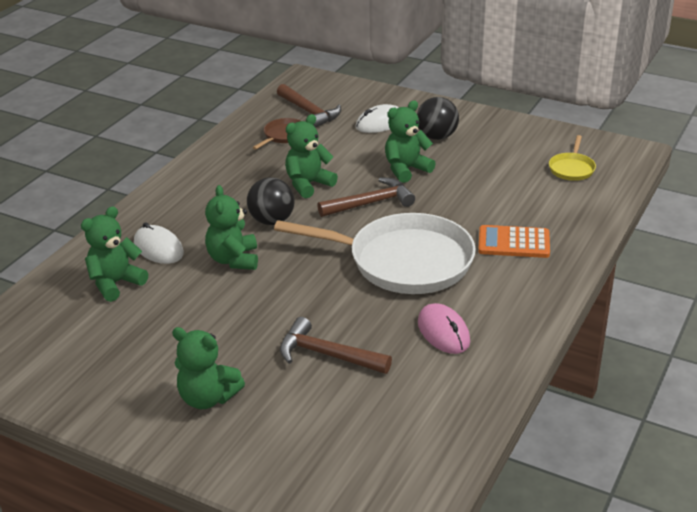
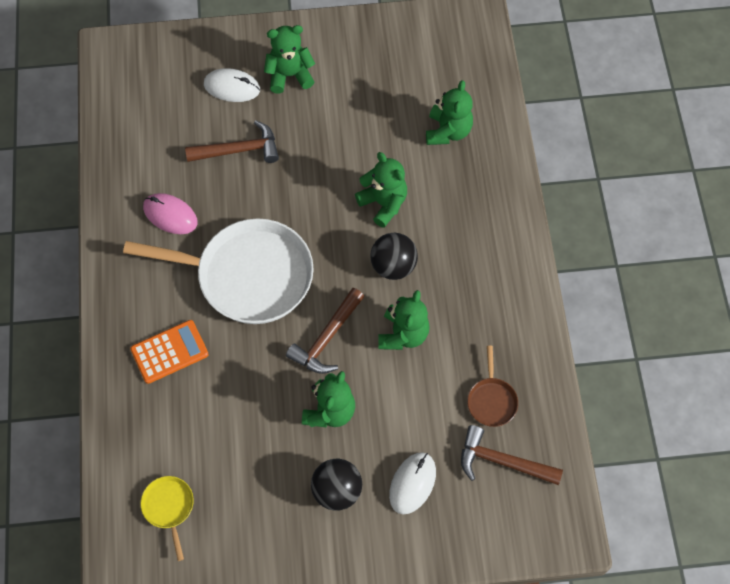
camera: 145 degrees right, 30 degrees up
white mouse [134,222,184,264] -> white mouse moved to [204,68,260,102]
white pan [274,213,476,294] -> white pan turned 150 degrees counterclockwise [123,218,314,324]

